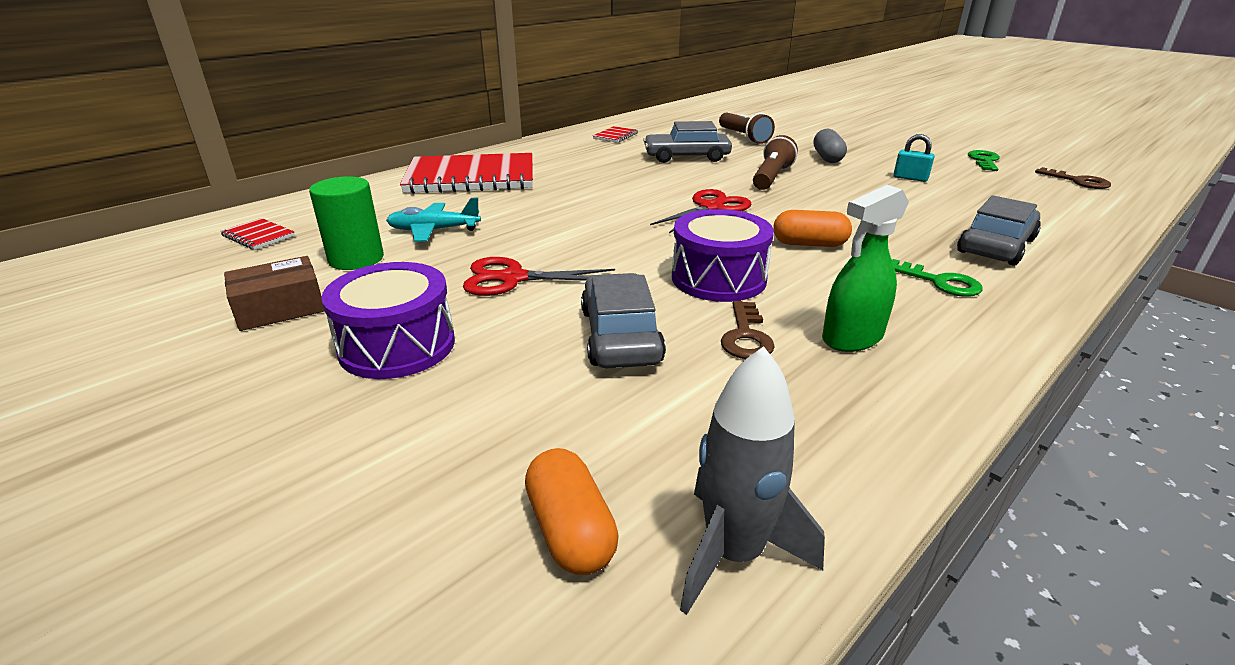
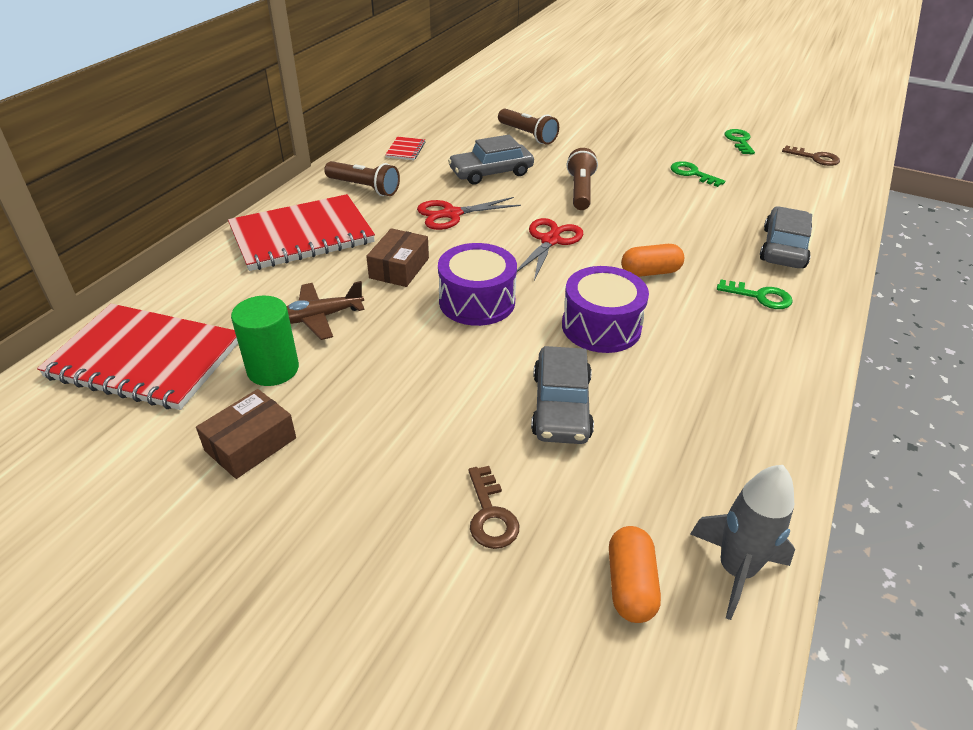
camera: 20 degrees left, 10 degrees up
red notebook [220,218,295,250] -> red notebook [37,304,238,410], size x2.47
purple drum [321,262,455,379] -> purple drum moved to [438,243,517,326]
turquoise plane [386,198,481,242] -> brown plane [286,281,365,340]
red scissors [463,257,615,296] -> red scissors moved to [417,197,521,230]
orange capsule [525,448,619,575] -> orange capsule turned 45 degrees clockwise [609,526,661,623]
grey car [581,273,666,369] -> grey car turned 150 degrees counterclockwise [531,346,594,444]
brown key [721,301,775,359] -> brown key moved to [468,466,519,549]
grey capsule [814,128,847,163] -> none
green spray bottle [822,185,909,352] -> none
turquoise padlock [893,134,934,182] -> green key [671,161,725,187]
none -> brown flashlight [324,161,400,196]
none -> brown box [366,228,429,287]

